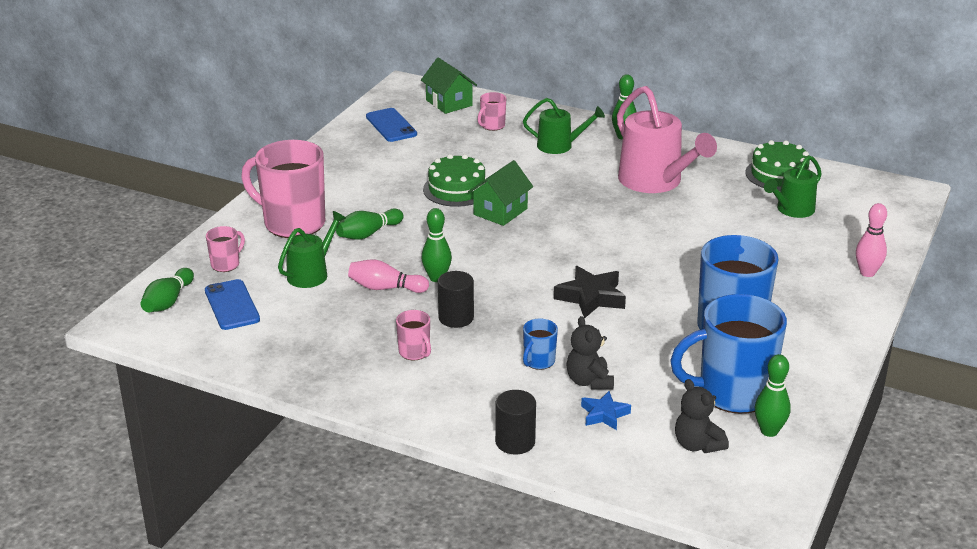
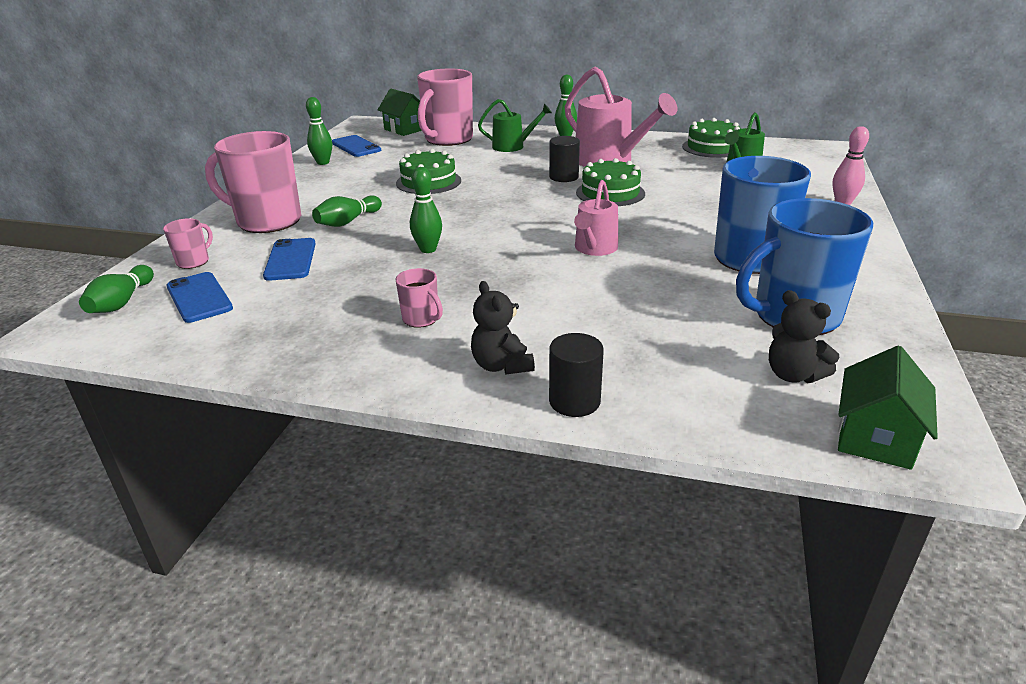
camera: 10 degrees left, 0 degrees up
green watering can [278,211,346,288] -> blue phone [263,238,316,281]
pink bowling pin [348,259,429,293] -> none
black cylinder [438,271,474,328] -> black cylinder moved to [549,136,580,182]
green house [468,160,533,226] -> green house moved to [838,346,938,470]
pink mug [478,92,506,131] -> pink mug [417,68,473,146], size x2.24
blue mug [523,319,558,370] -> none
black star [554,266,626,319] -> pink watering can [574,180,618,256]
black teddy bear [566,316,614,389] -> black teddy bear moved to [471,281,535,375]
blue star [581,391,631,430] -> none
green bowling pin [755,354,791,437] -> green bowling pin moved to [306,97,332,165]
none -> green cake [576,158,645,206]

